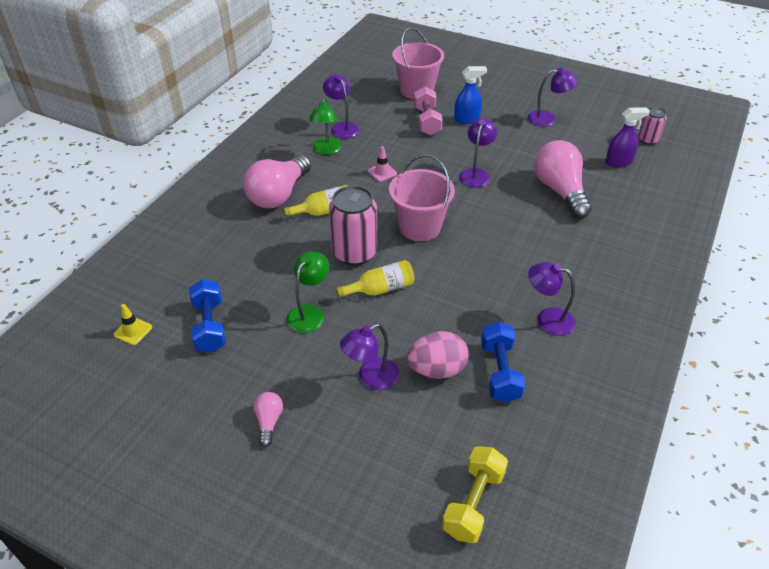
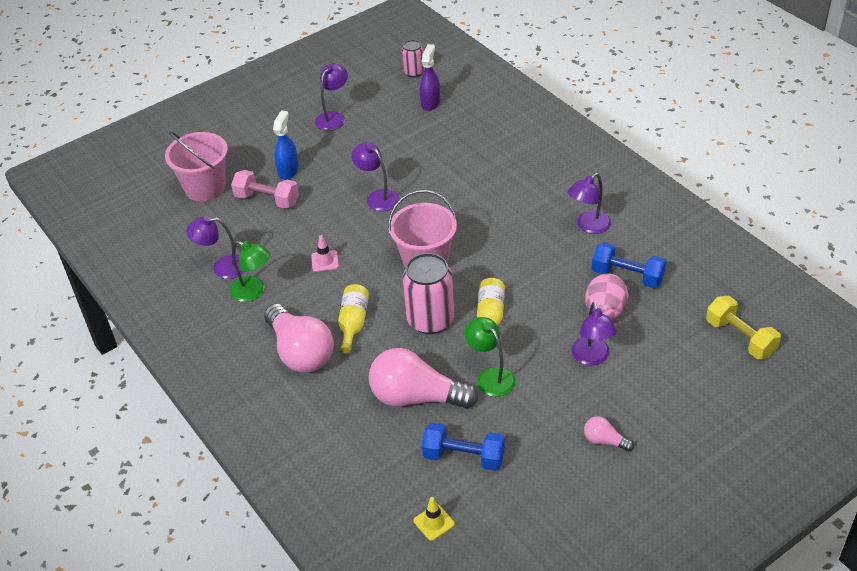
camera: 60 degrees left, 0 degrees up
pink light bulb [534,140,592,219] -> pink light bulb moved to [369,348,478,409]

